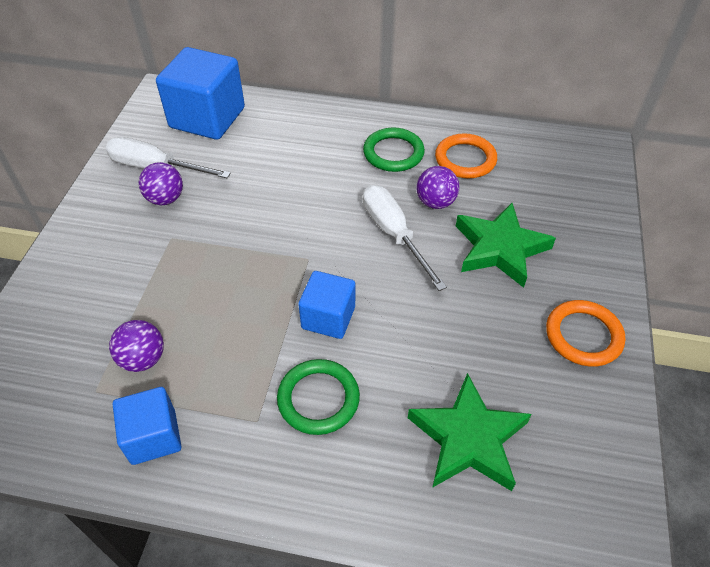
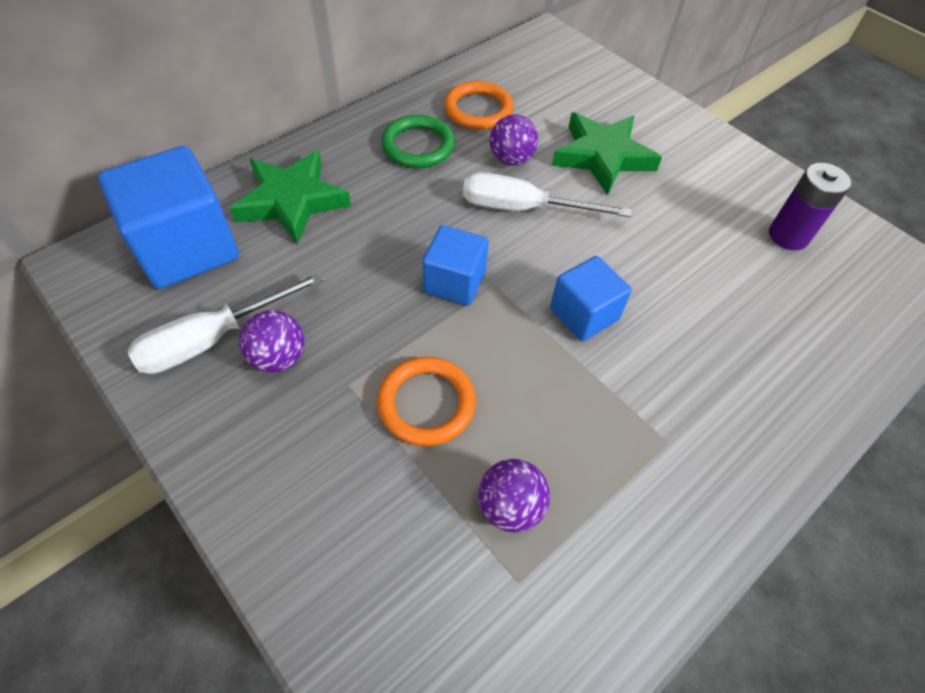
camera: 55 degrees left, 5 degrees up
blue cube [113,387,181,465] -> blue cube moved to [422,225,489,306]
green ring [277,359,360,435] -> none
green star [408,373,532,491] -> green star moved to [230,150,351,244]
orange ring [546,300,625,367] -> orange ring moved to [377,357,476,446]
none -> purple battery [769,163,851,250]

